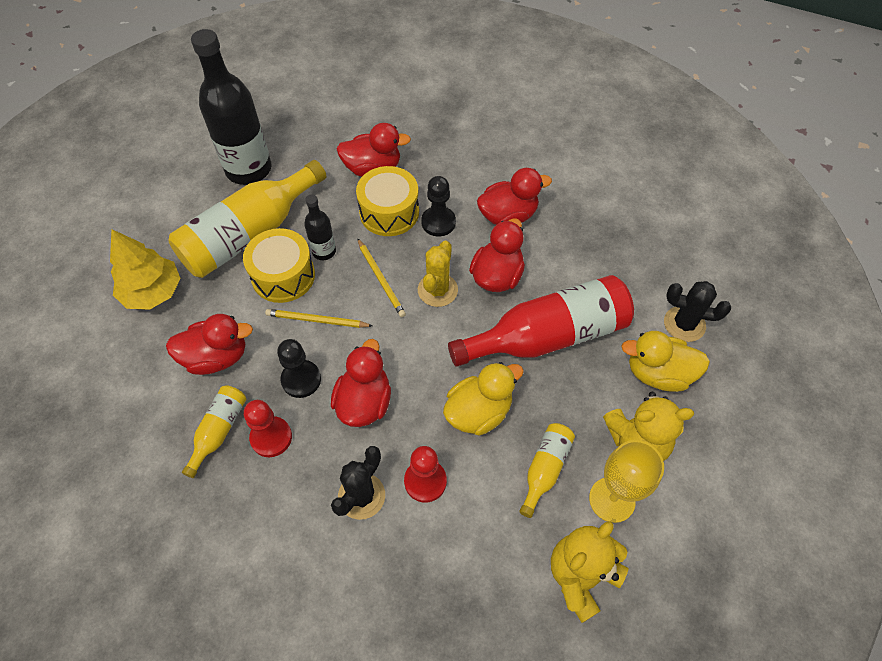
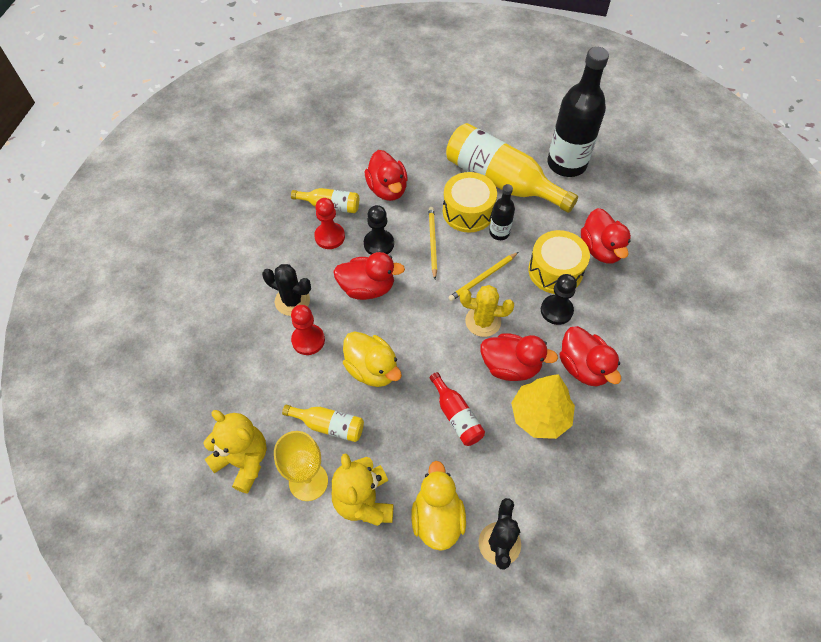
camera: 80 degrees right, 0 degrees up
yellow tree [110,229,181,310] -> yellow tree moved to [511,374,575,439]
red bottle [448,275,634,367] -> red bottle [430,372,485,446], size x0.48

